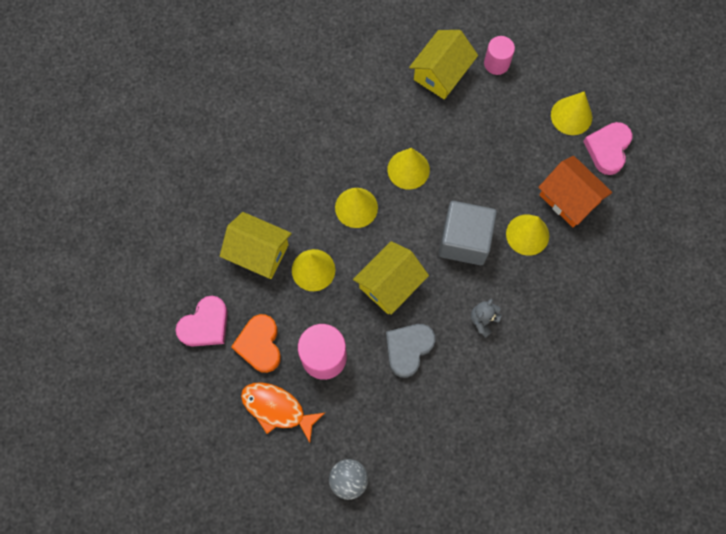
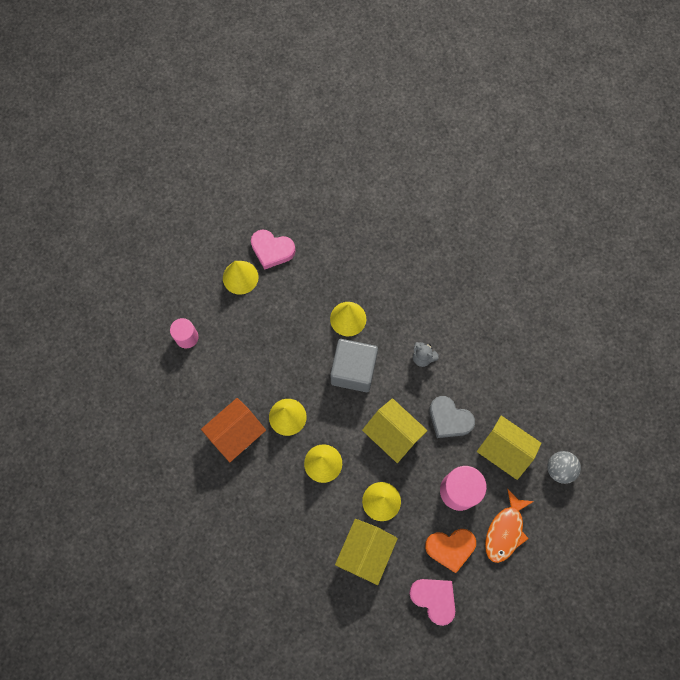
camera: 90 degrees left, 0 degrees up
yellow house [409,30,478,99] -> yellow house moved to [477,416,541,480]
orange house [538,156,612,227] -> orange house moved to [201,398,266,462]

